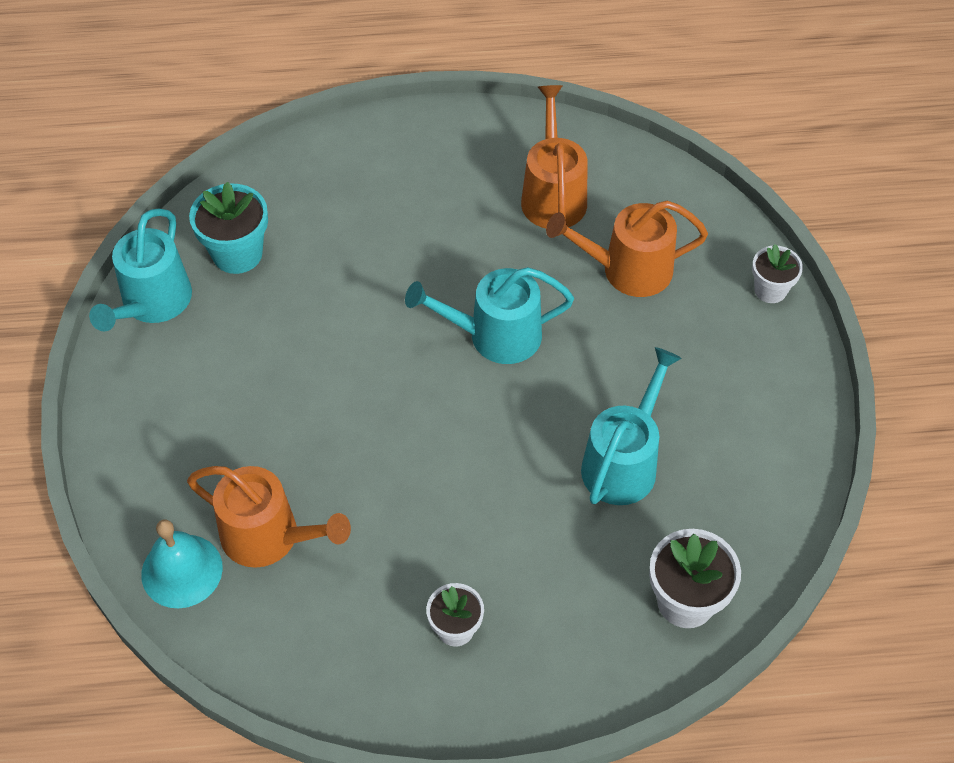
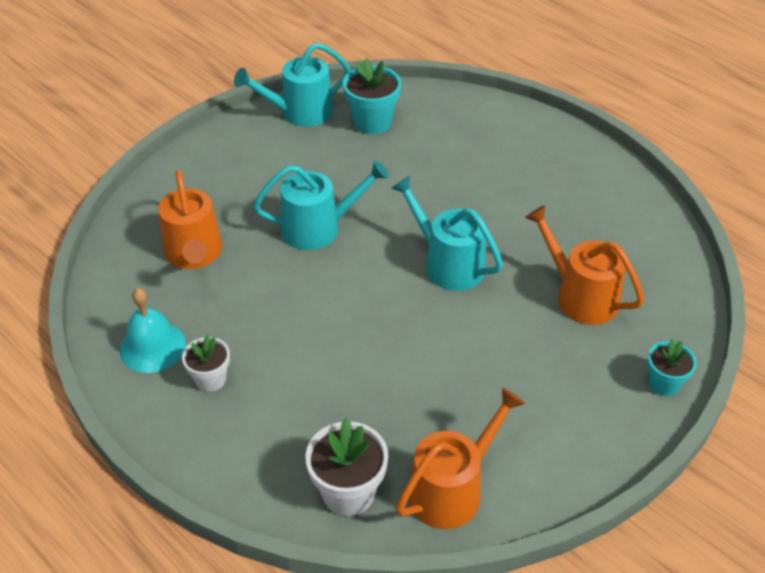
camera: 50 degrees right, 10 degrees down
turquoise bell [141,519,223,608] -> turquoise bell moved to [120,288,186,373]
orange watering can [521,85,587,229] -> orange watering can moved to [396,388,525,529]
turquoise watering can [581,347,682,505] -> turquoise watering can moved to [253,160,389,250]
white flower pot [752,244,803,303] -> turquoise flower pot [647,339,696,396]

